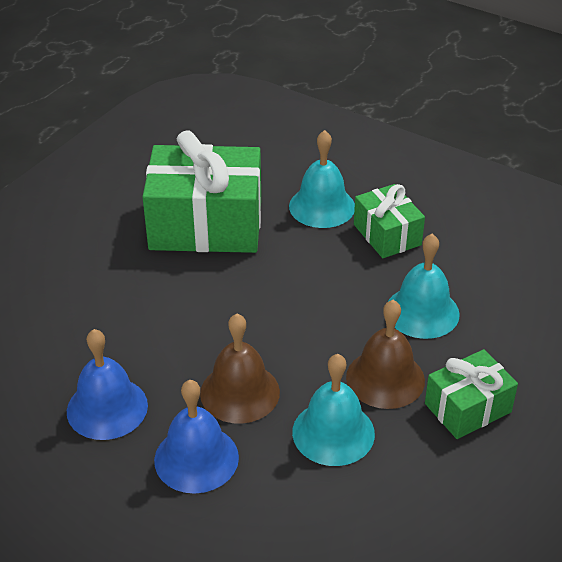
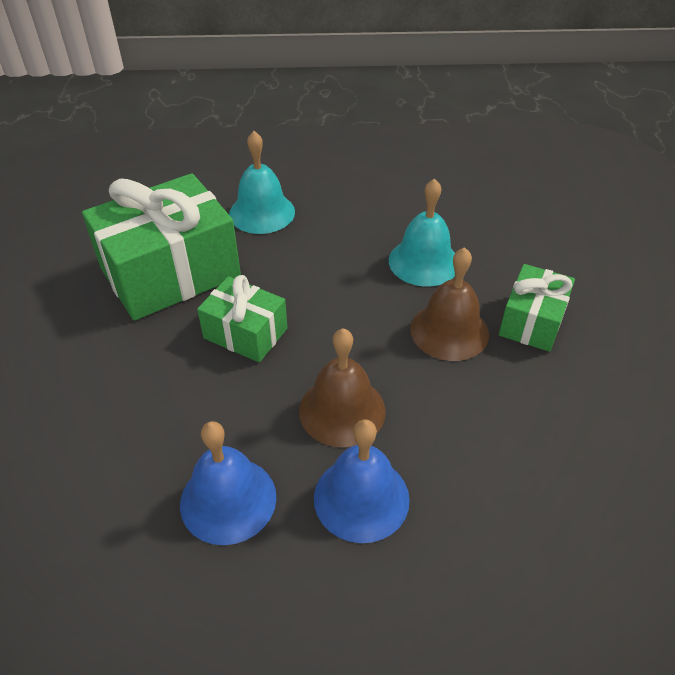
camera: 35 degrees left, 5 degrees up
turquoise bell [292,354,375,466] -> none
green gift [354,184,425,258] -> green gift moved to [197,275,287,362]

